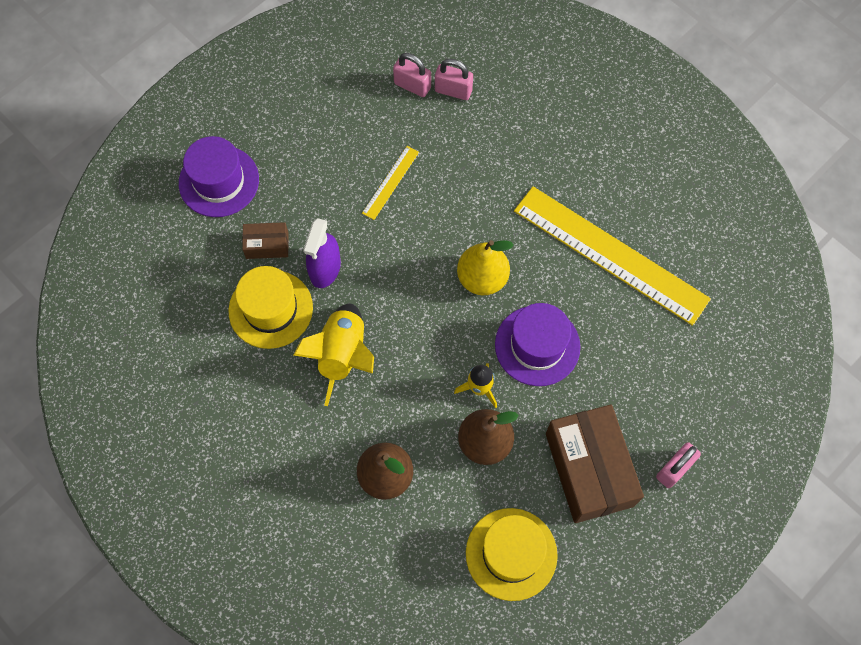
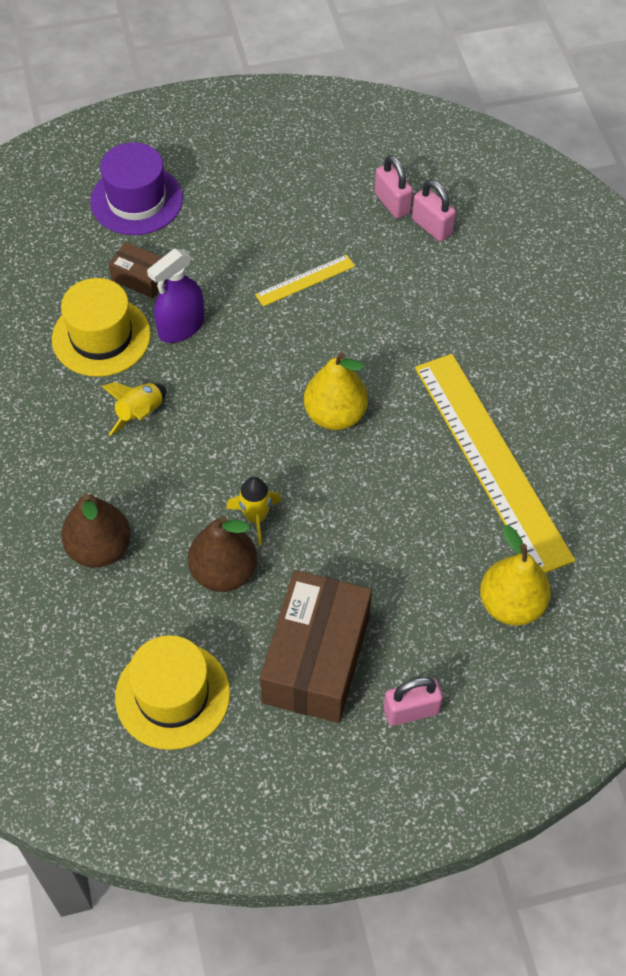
camera: 30 degrees right, 10 degrees down
yellow rocket [293,304,374,406] -> yellow rocket [102,382,166,436], size x0.59
purple hat [495,303,580,386] -> none
none -> yellow pear [480,525,551,626]

